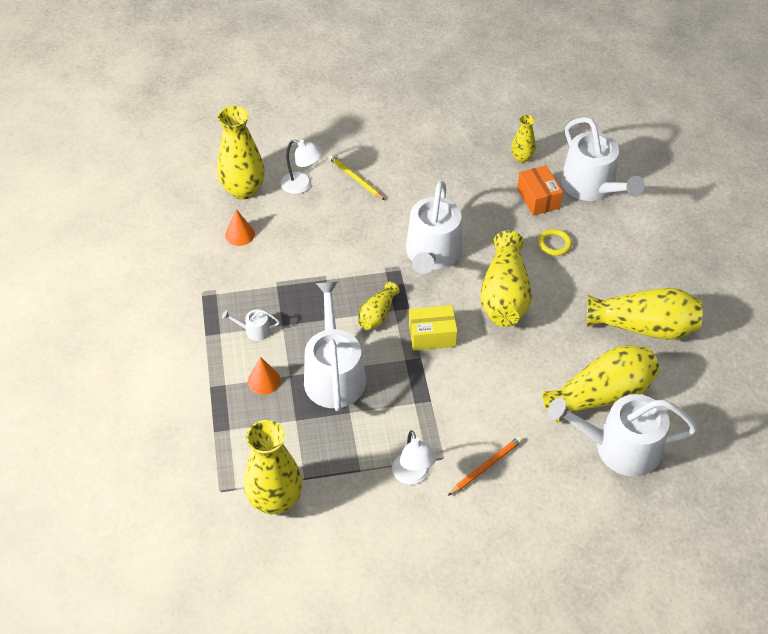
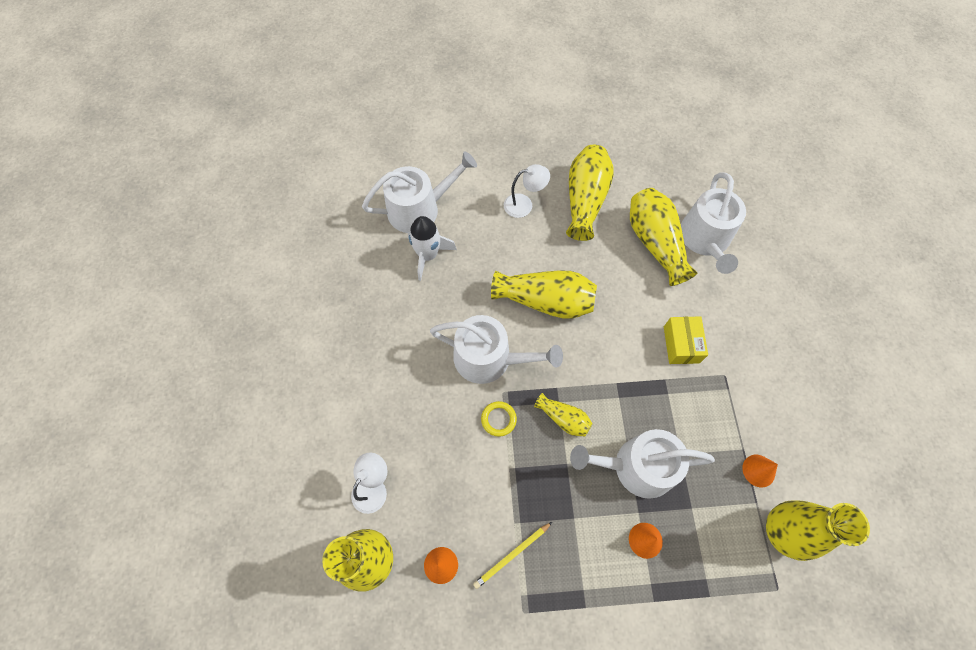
camera: 85 degrees left, 15 degrees up
white watering can [222,309,280,341] -> none
yellow pencil [328,155,385,200] -> yellow pencil moved to [473,522,552,589]
white lamp [392,430,436,485] -> white lamp moved to [504,164,550,218]
yellow box [409,305,457,351] -> yellow box moved to [664,317,708,364]
orange pencil [448,436,523,496] -> none
yellow vase [511,115,536,163] -> none
orange box [517,165,563,216] -> white rocket [408,216,457,281]
yellow ring [538,229,572,256] -> yellow ring moved to [481,401,517,437]
none -> orange cone [742,455,778,487]

